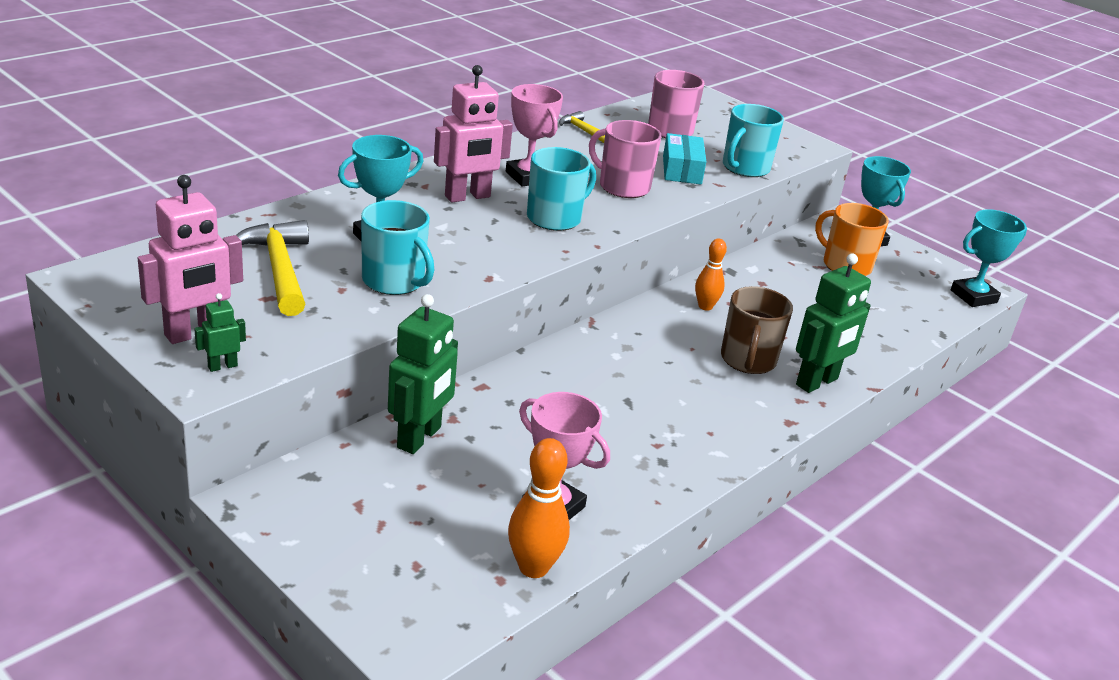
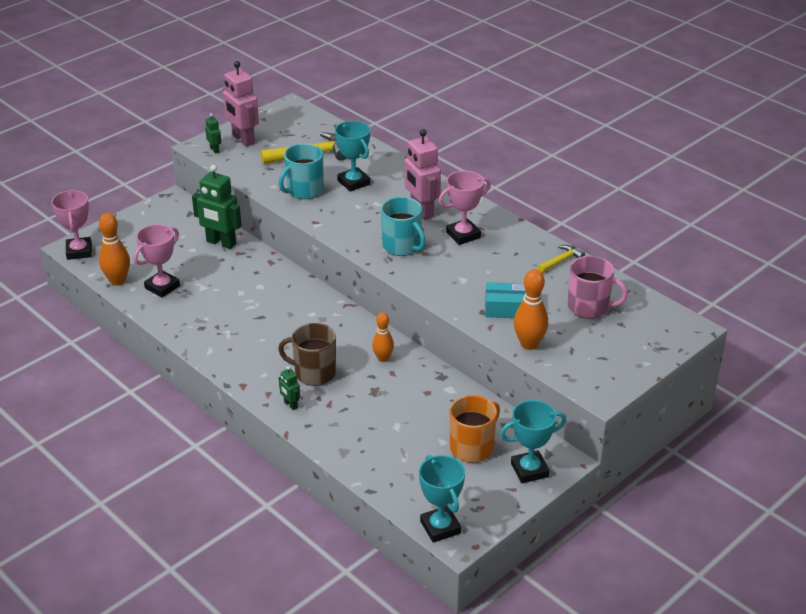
camera: 95 degrees right, 5 degrees up
pink mug [589,120,661,198] -> none
turquoise mug [723,104,784,177] -> orange bowling pin [514,269,548,350]
green robot [796,253,871,393] -> green robot [279,366,300,410], size x0.48
none -> pink trophy [51,190,92,260]

